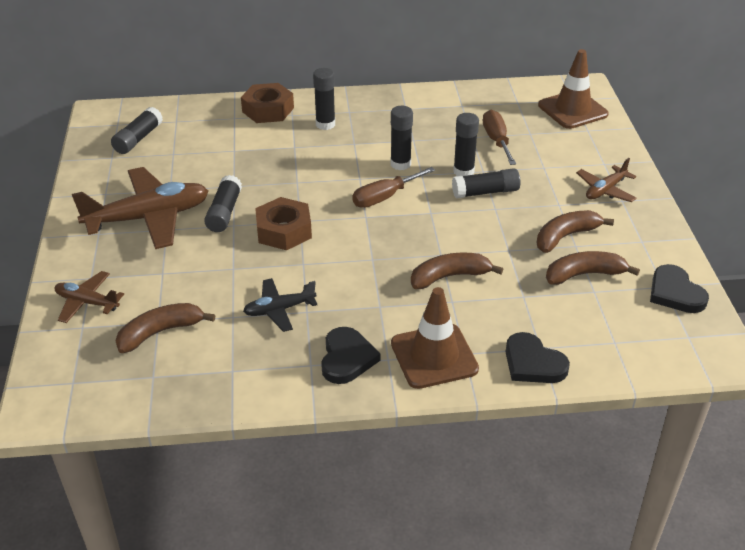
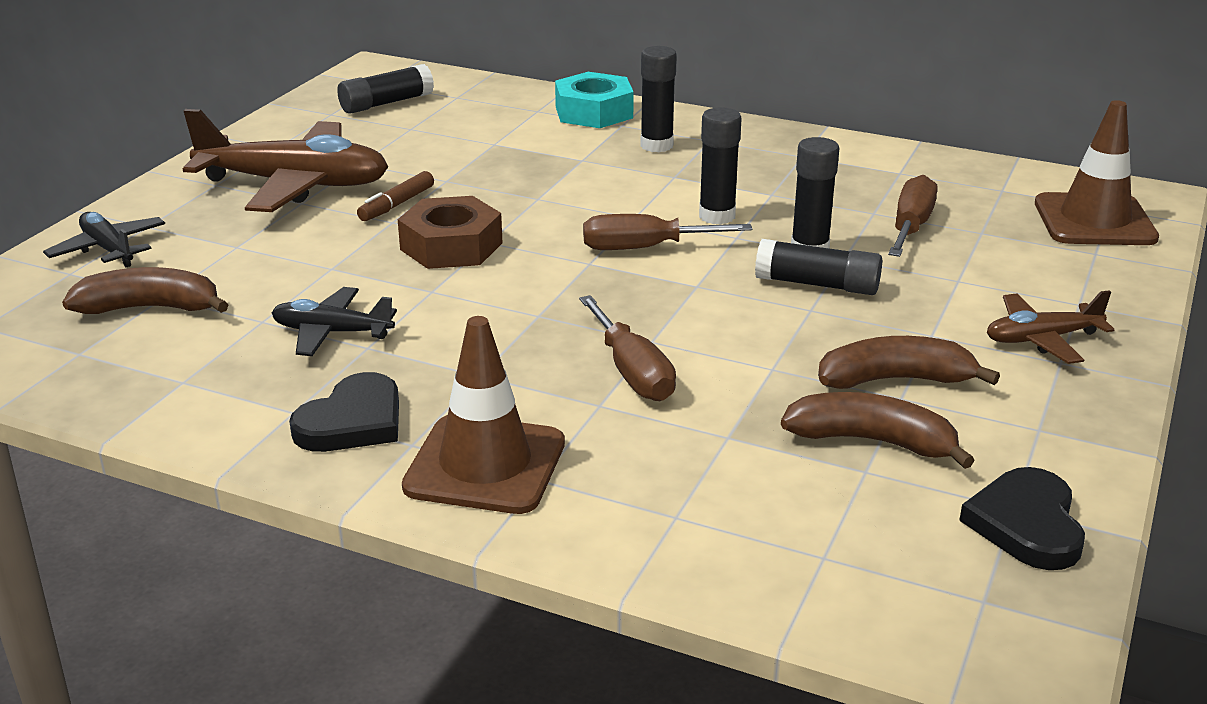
camera: 30 degrees right, 10 degrees down
brown plane [54,271,124,323] -> black plane [43,212,165,267]
black glue stick [204,175,242,232] -> brown marker [357,171,434,221]
brown nut [241,83,294,123] -> turquoise nut [555,72,634,128]
brown banana [411,253,503,289] -> brown screwdriver [579,295,676,401]
black heart [506,332,570,383] -> none

